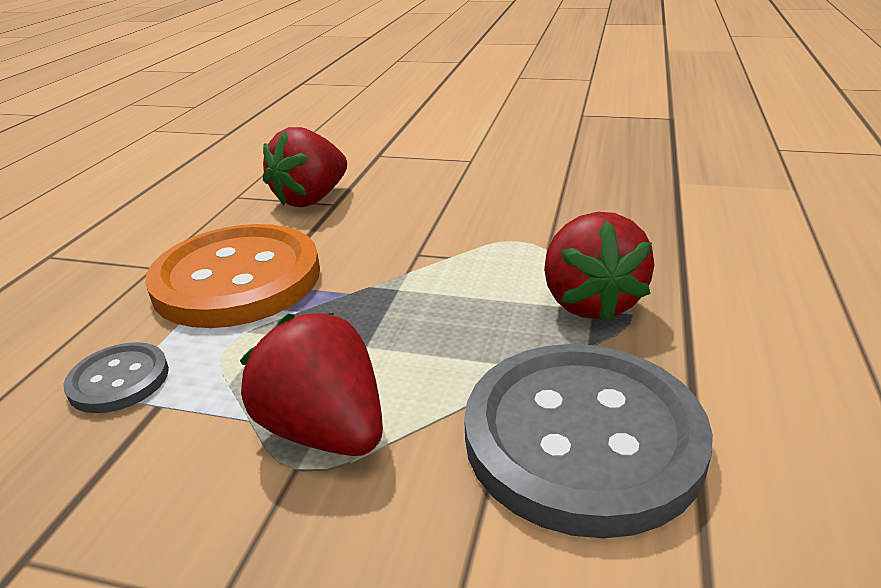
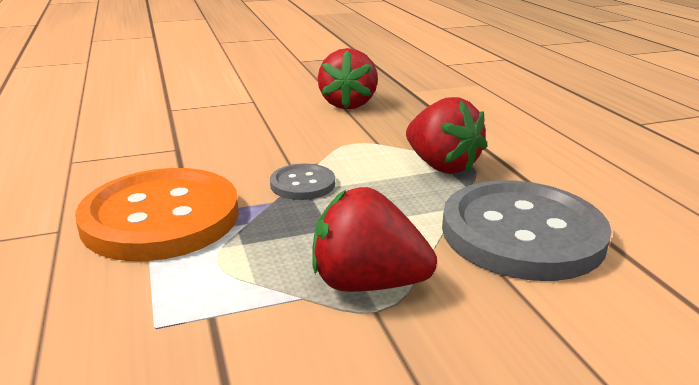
camera: 35 degrees left, 5 degrees down
grey button [63,342,169,413] -> grey button moved to [270,163,335,200]
red strawberry [263,127,347,207] -> red strawberry moved to [318,48,378,110]

